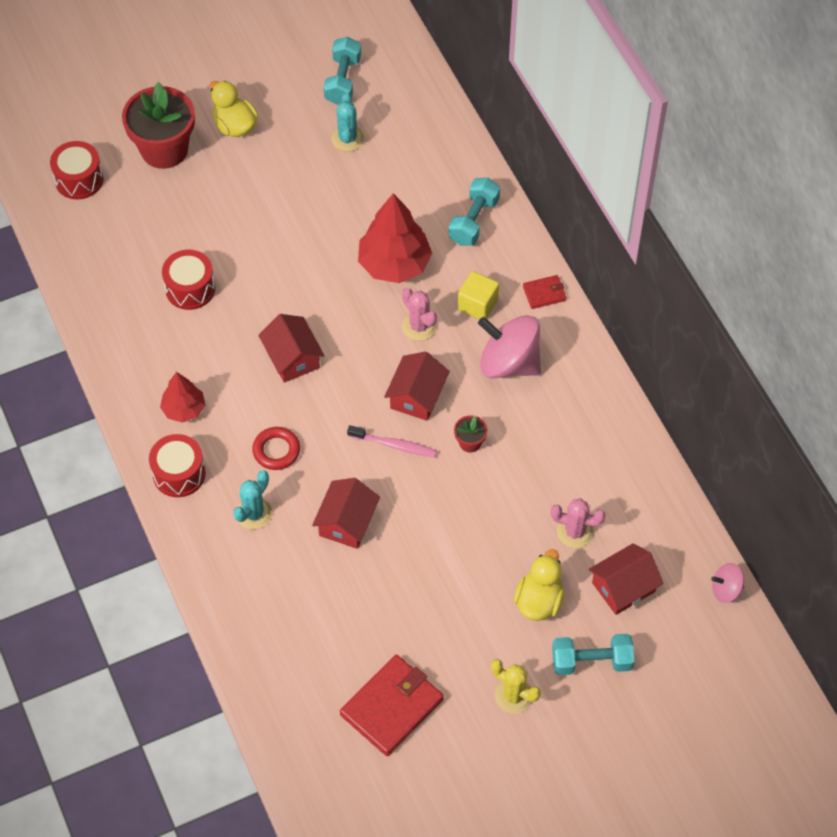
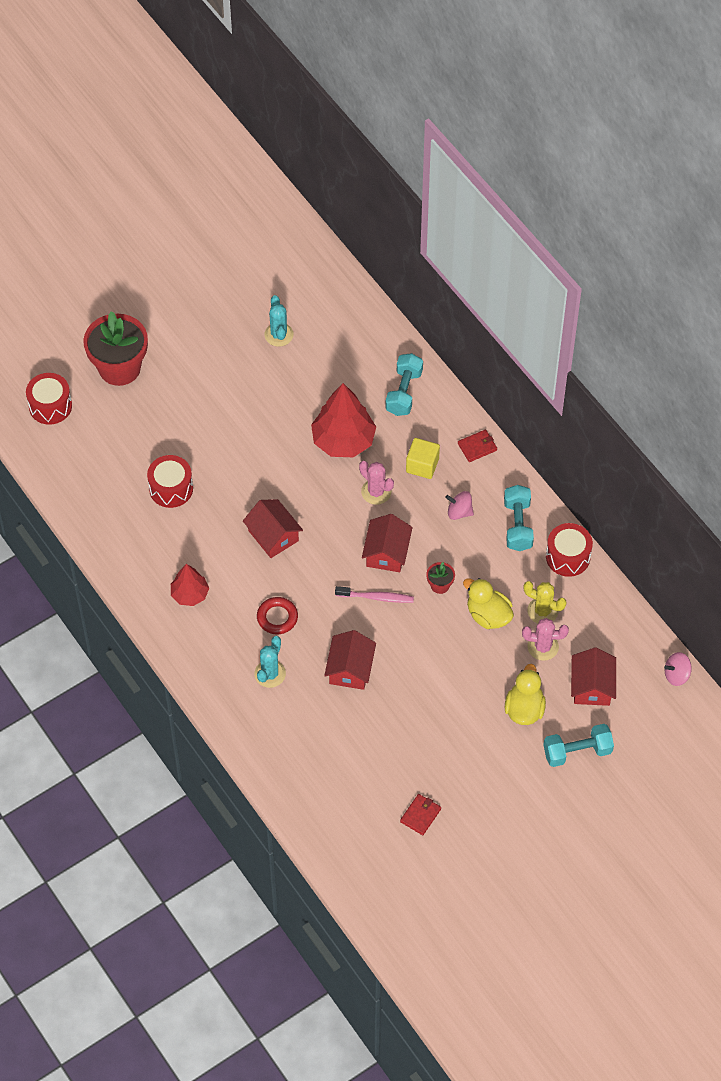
camera: 10 degrees left, 0 degrees up
red drum [149,434,206,497] -> red drum moved to [546,523,593,577]
yellow duck [209,81,258,137] -> yellow duck moved to [463,578,514,629]
turquoise dumbbell [324,37,361,105] -> turquoise dumbbell moved to [504,485,534,551]
red wallet [340,655,444,756] -> red wallet [400,794,441,835], size x0.50
pink spinning top [478,315,541,378] -> pink spinning top [445,491,474,520], size x0.49
yellow cactus [491,659,541,714] -> yellow cactus moved to [523,581,567,623]
red house [589,543,664,615] -> red house turned 45 degrees counterclockwise [571,647,616,706]

